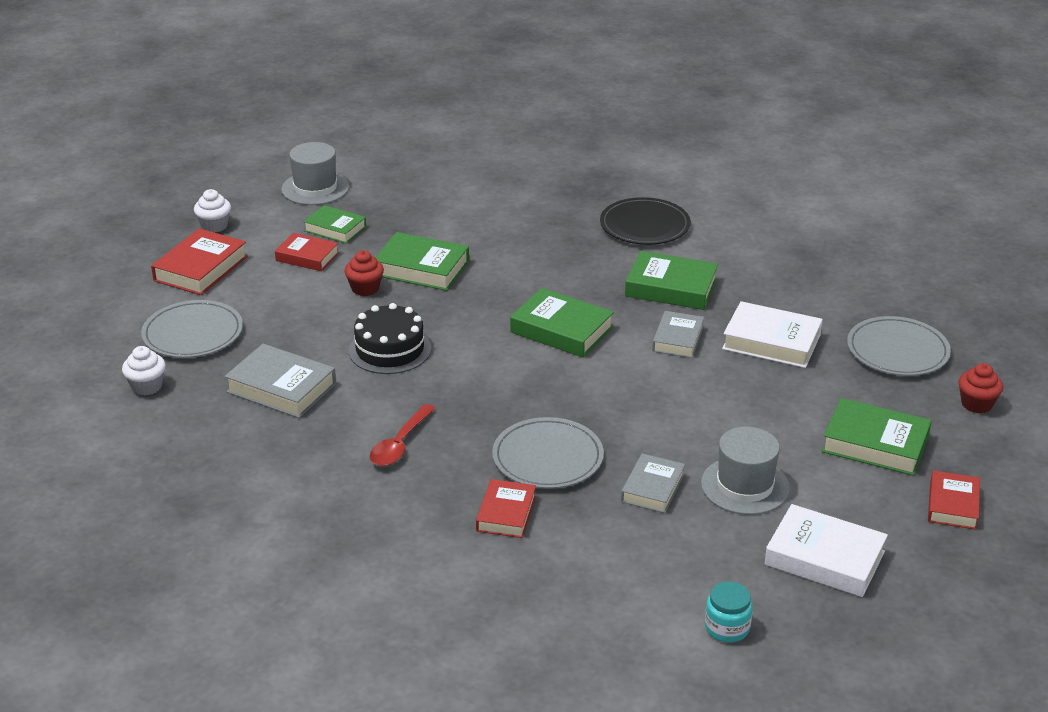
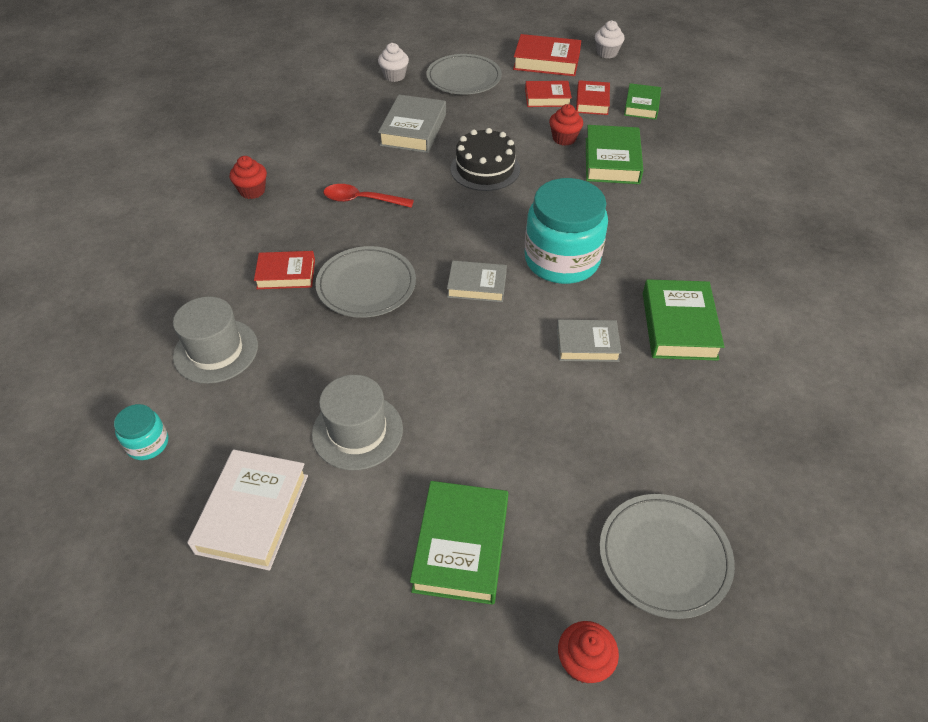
camera: 75 degrees right, 15 degrees up
grey hat [281,142,349,205] -> grey hat moved to [173,296,258,384]
green book [510,288,614,358] -> turquoise jar [525,178,608,284]
black plate [600,197,691,245] -> none
grey book [621,453,685,513] -> grey book moved to [447,261,507,302]
white book [722,301,823,368] -> none
red book [928,470,980,530] -> red book moved to [525,81,572,107]
none -> red cupcake [230,156,267,199]

